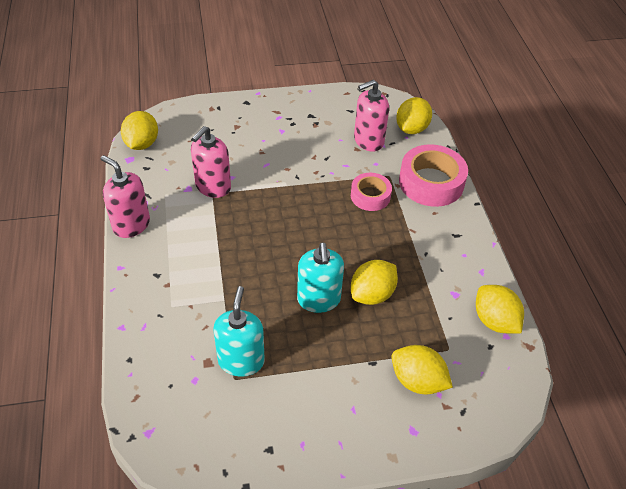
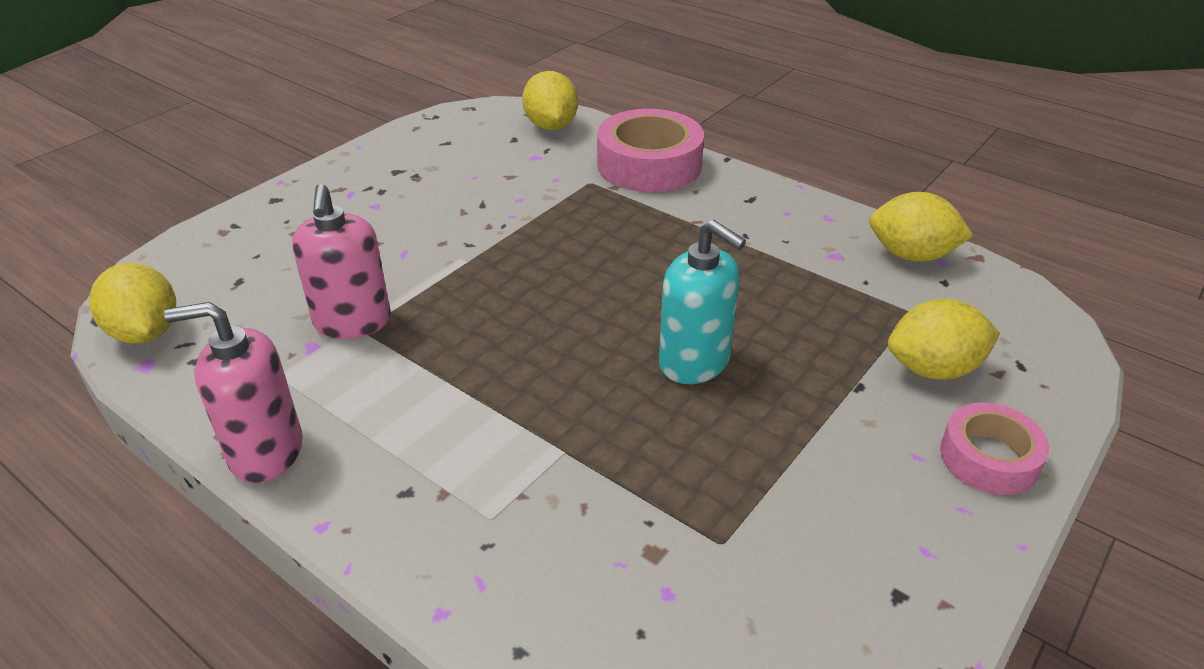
camera: 40 degrees left, 10 degrees down
turquoise soap dispenser [213,286,265,377] -> none
pink tape [351,173,392,211] -> pink tape moved to [940,403,1049,495]
yellow lemon [351,260,398,305] -> none
pink soap dispenser [354,79,389,152] -> none

